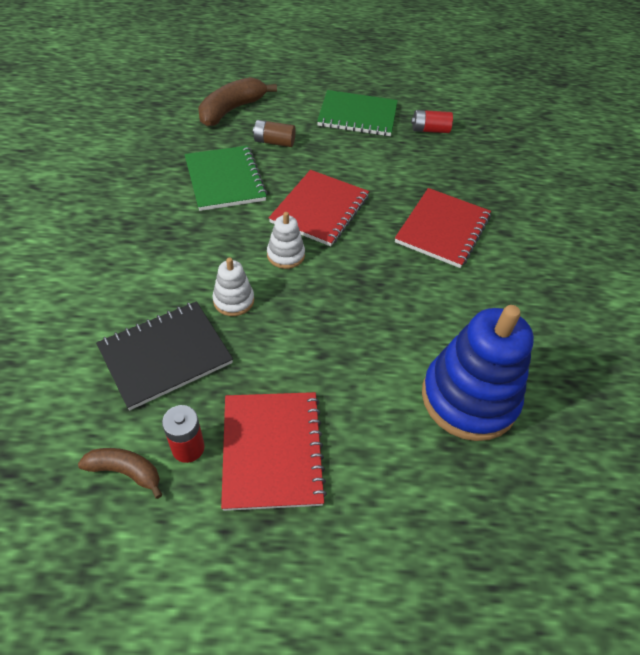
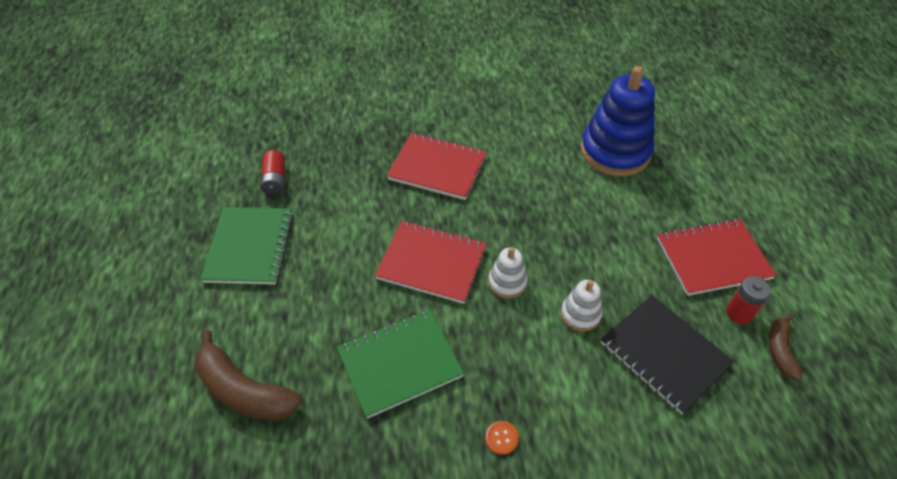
camera: 95 degrees left, 0 degrees up
brown battery [253,120,296,147] -> none
none -> orange button [485,421,519,455]

